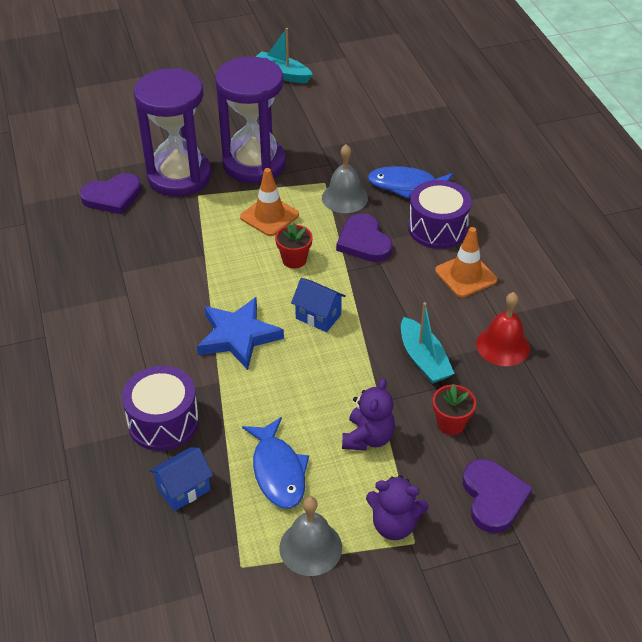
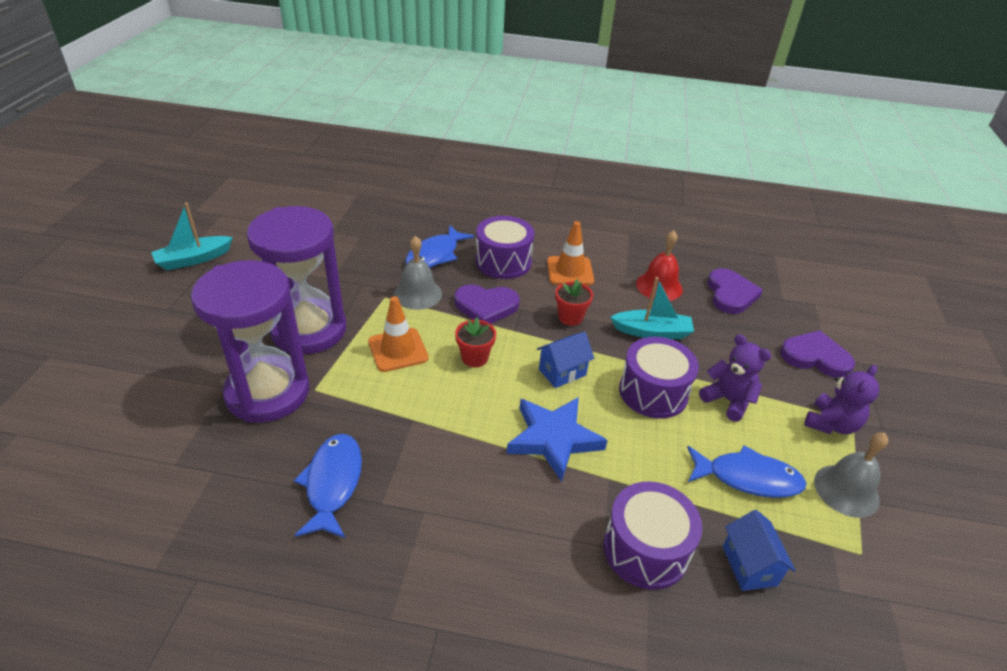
camera: 65 degrees left, 5 degrees down
purple heart [80,173,142,214] -> purple heart moved to [707,268,763,314]
red flower pot [433,384,476,435] -> red flower pot moved to [555,279,593,326]
none -> blue fish [294,434,362,538]
none -> purple drum [619,337,699,419]

